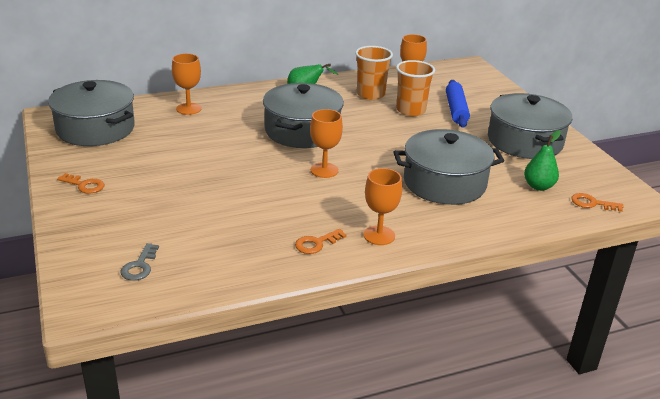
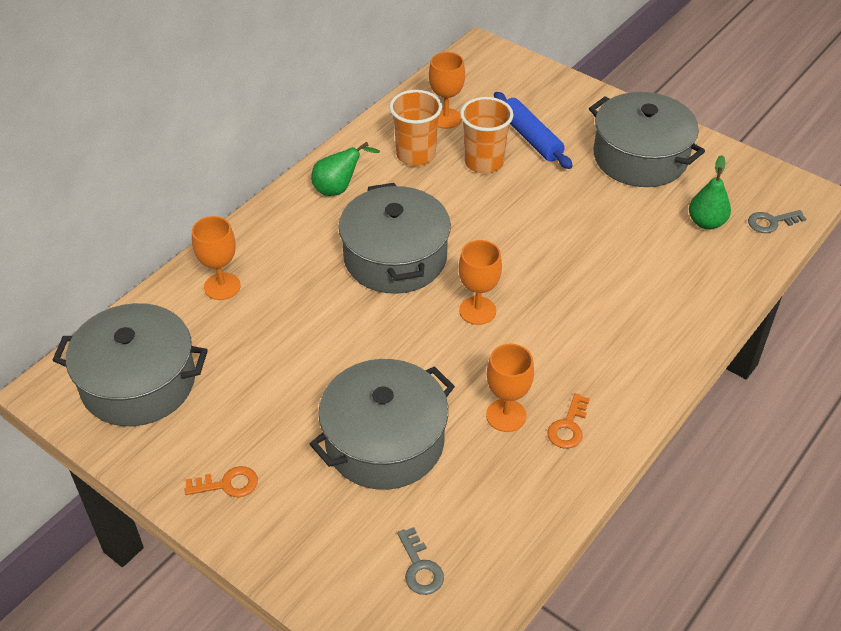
camera: 30 degrees left, 15 degrees up
orange goblet [363,168,402,245] -> orange goblet moved to [486,344,534,432]
grey pot [393,129,504,205] -> grey pot moved to [310,359,455,490]
orange key [571,193,624,212] -> grey key [748,210,806,233]

